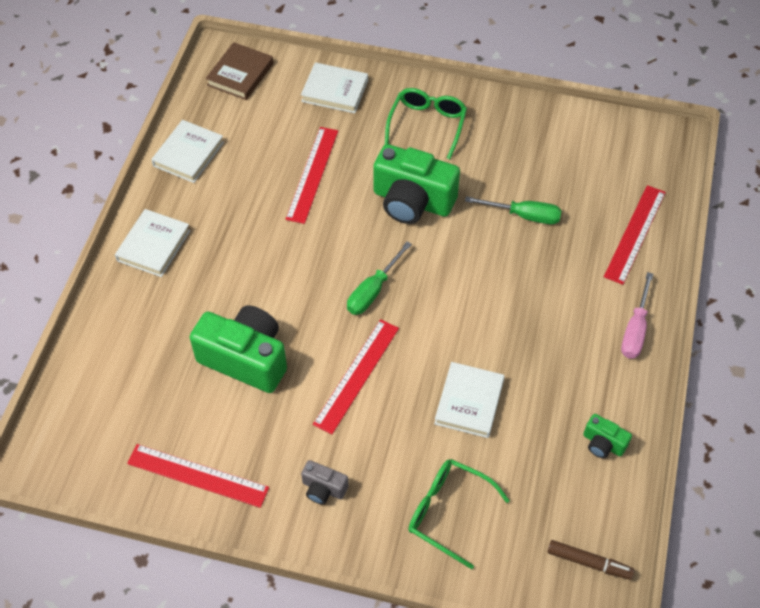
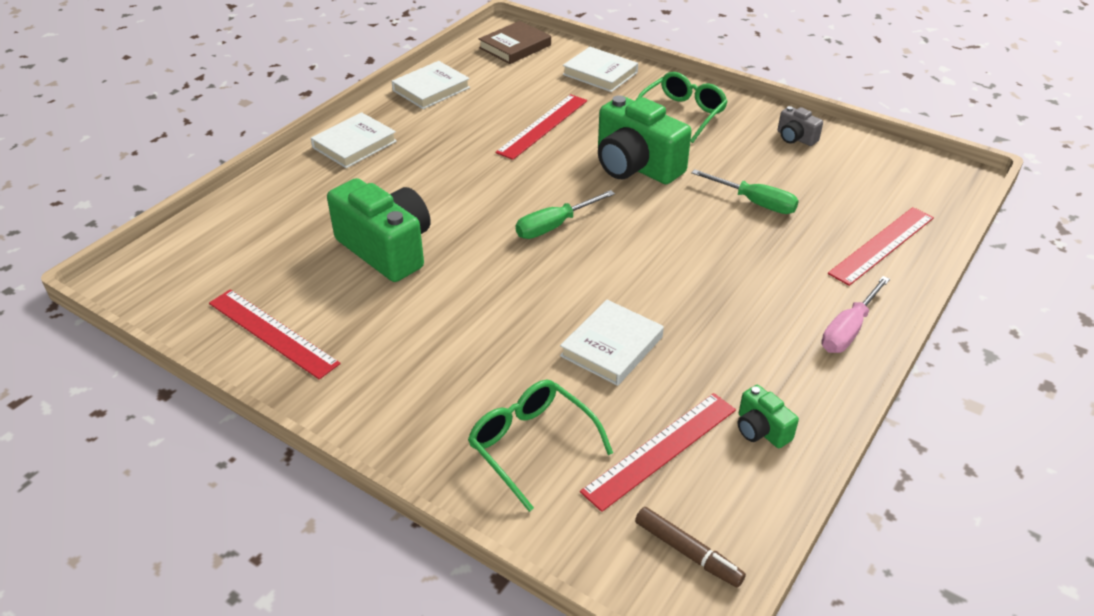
camera: 20 degrees right, 15 degrees down
grey camera [301,460,348,505] -> grey camera moved to [778,106,823,146]
red ruler [313,319,399,434] -> red ruler moved to [580,393,736,512]

